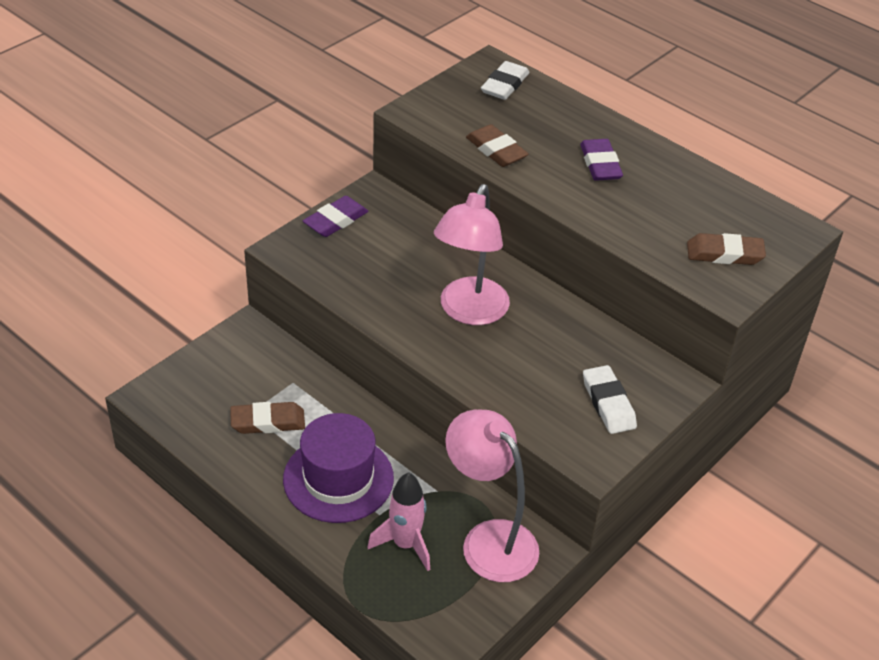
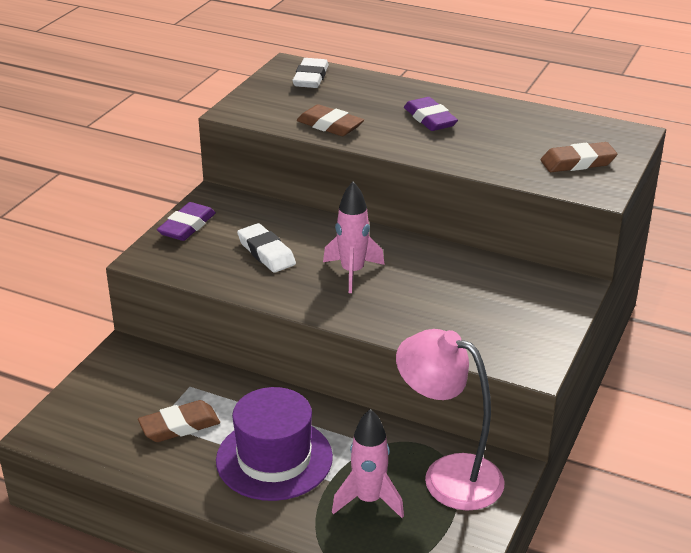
camera: 15 degrees left, 10 degrees down
pink lamp [434,184,510,325] -> pink rocket [323,182,385,293]
white eraser [583,365,637,434] -> white eraser moved to [237,223,296,273]

